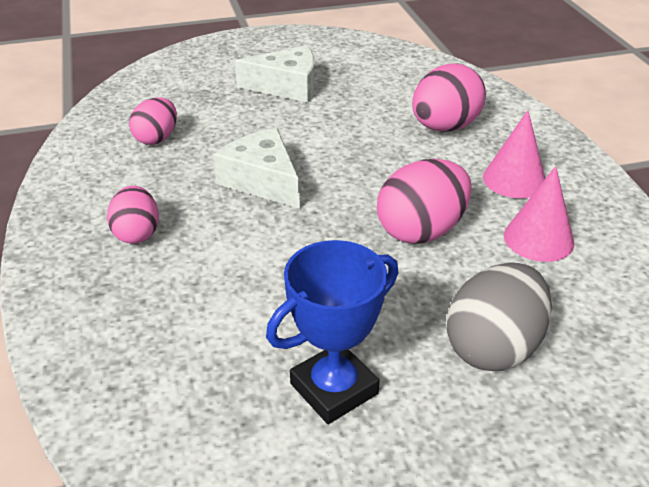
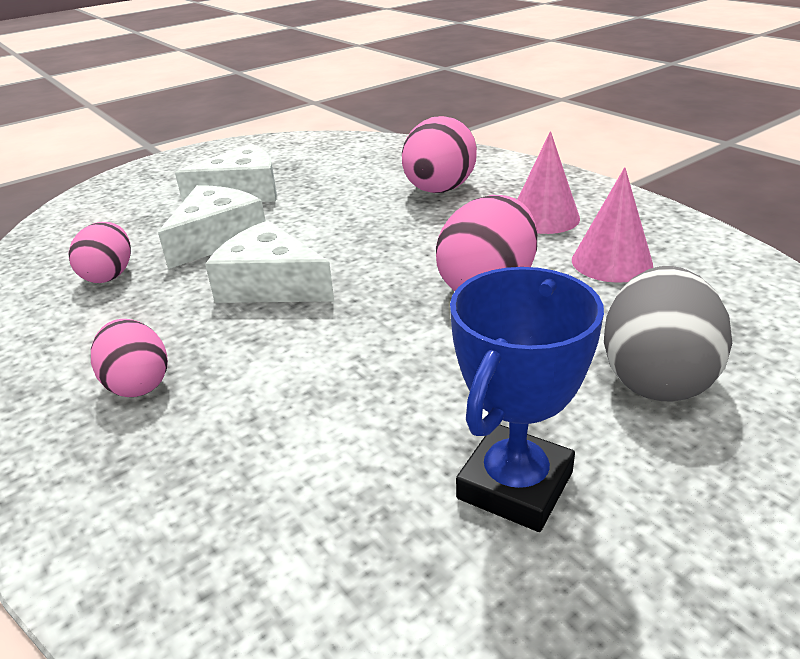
camera: 20 degrees left, 5 degrees down
none -> white cheese [158,185,265,269]

